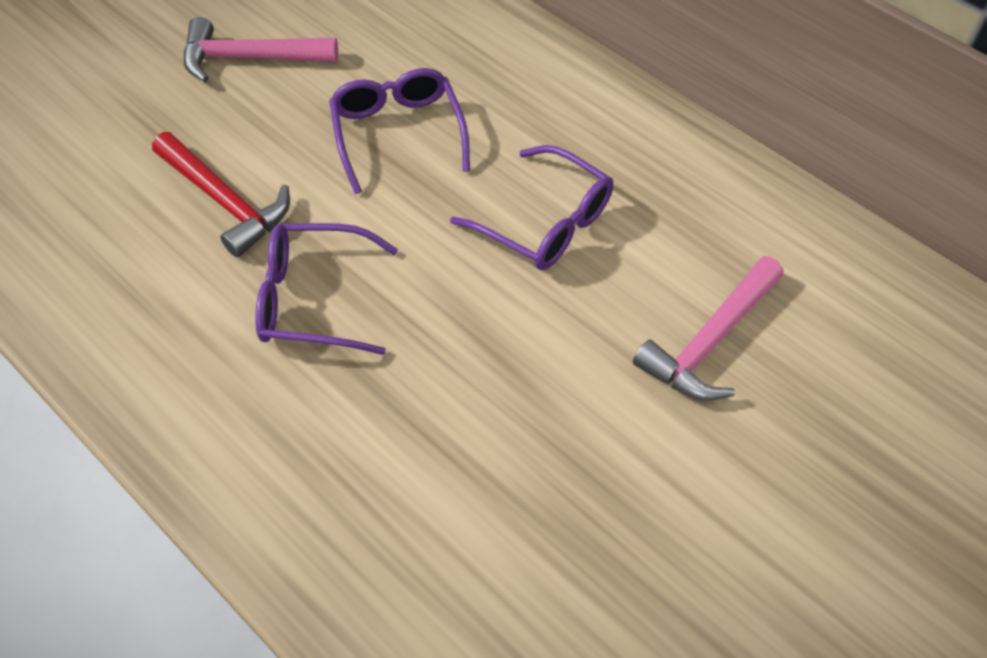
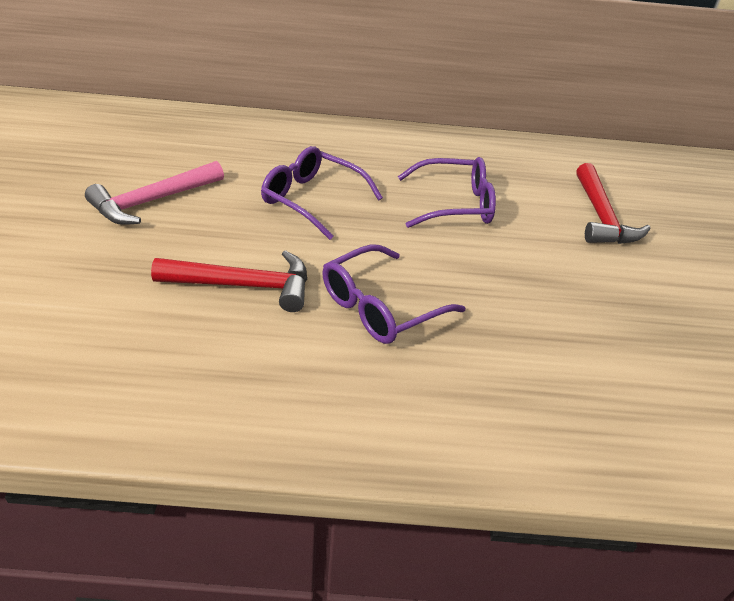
camera: 45 degrees left, 15 degrees down
pink hammer [633,256,784,401] -> red hammer [576,163,651,244]

